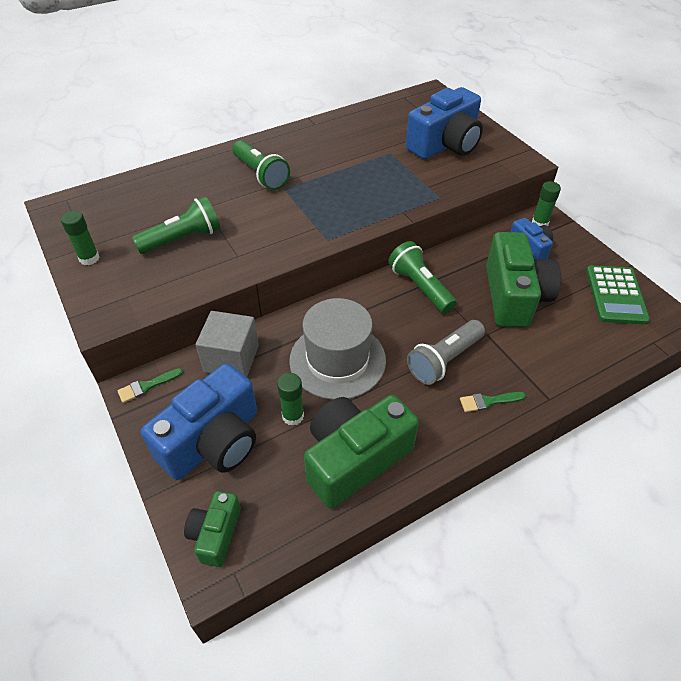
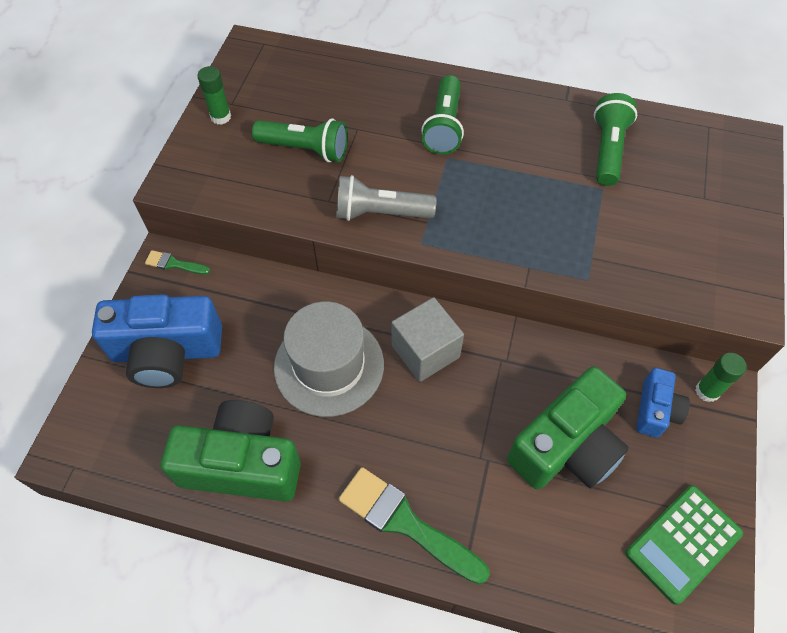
camera: 45 degrees right, 10 degrees up
green camera [184,491,241,567] -> none
grey cube [196,311,259,377] -> grey cube moved to [392,297,464,382]
green glue stick [277,373,304,426] -> none
green flashlight [388,241,457,314] -> green flashlight moved to [594,93,637,186]
blue camera [406,87,483,159] -> none
grey flashlight [407,320,485,385] -> grey flashlight moved to [336,175,436,221]
green brush [460,392,526,412] -> green brush [339,467,490,584], size x2.04

